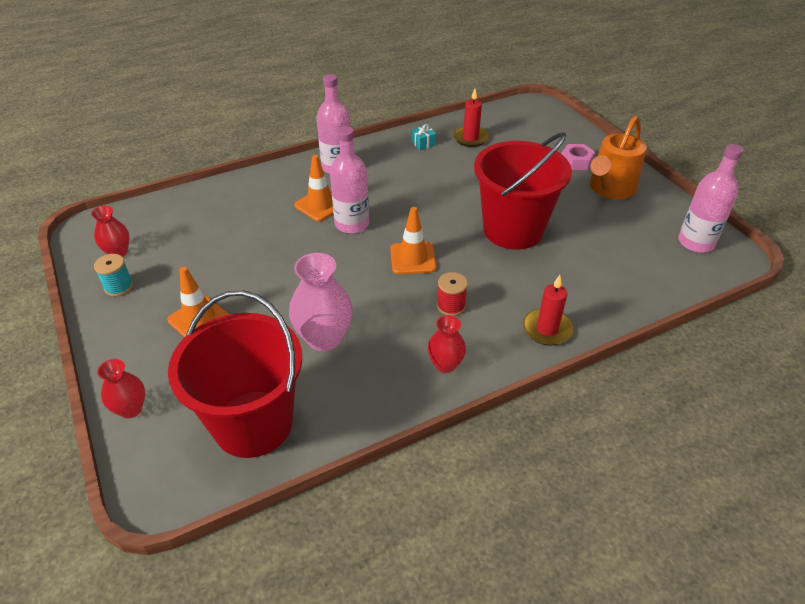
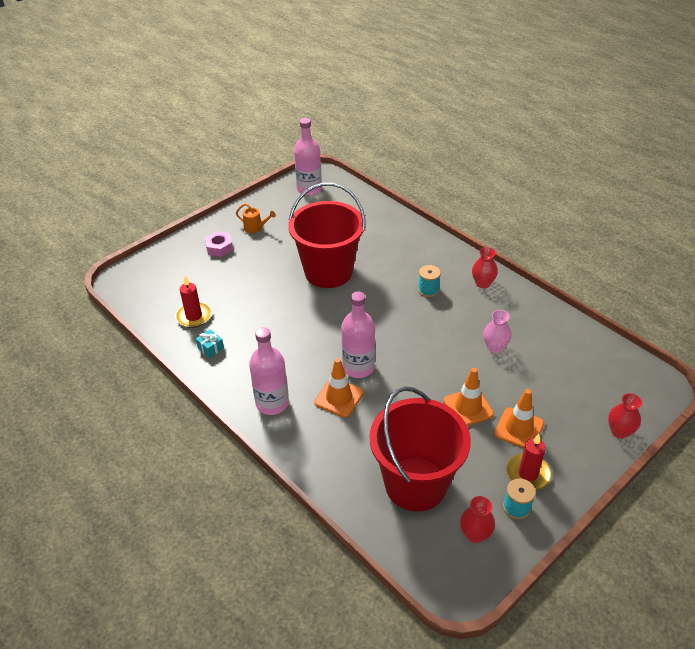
camera: 105 degrees left, 0 degrees up
red bucket [168,291,302,458] -> red bucket moved to [370,386,471,511]
pink vase [289,253,353,352] -> pink vase [483,310,512,353], size x0.60
orange traffic cone [390,207,436,274] -> orange traffic cone moved to [443,368,494,426]
red spool [437,272,468,316] -> turquoise spool [418,265,441,297]
red candle [523,275,573,345] -> red candle moved to [506,434,551,490]
orange watering can [590,116,647,199] -> orange watering can [236,203,276,233], size x0.49

